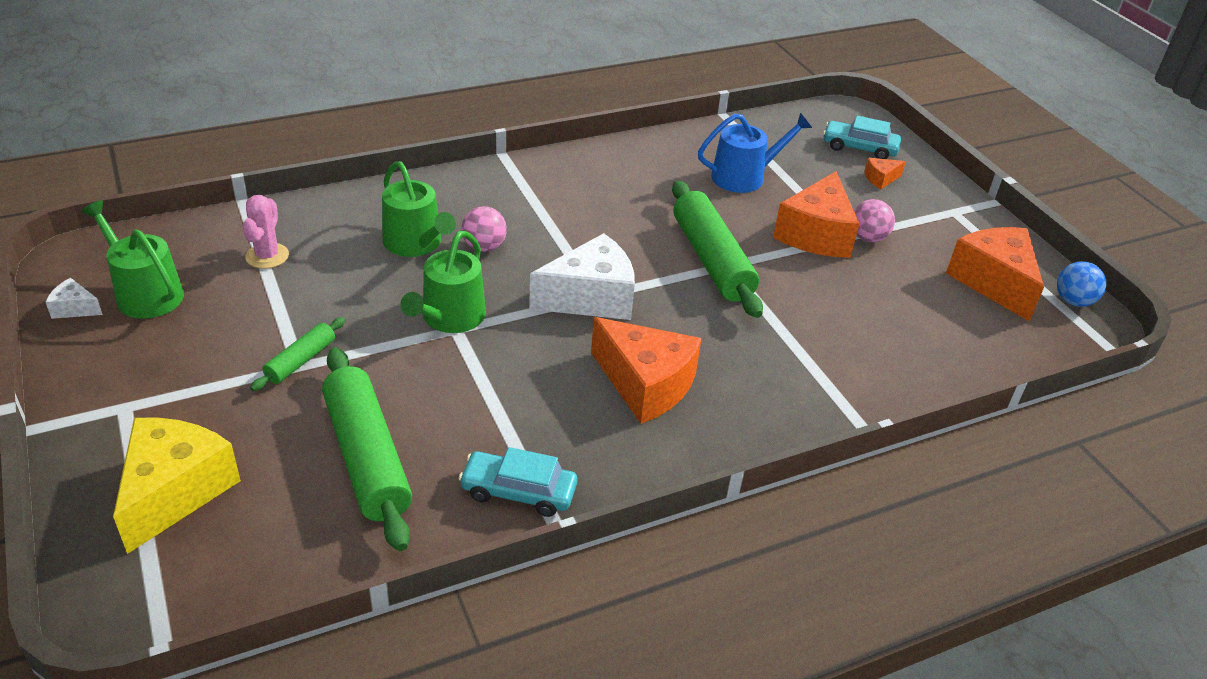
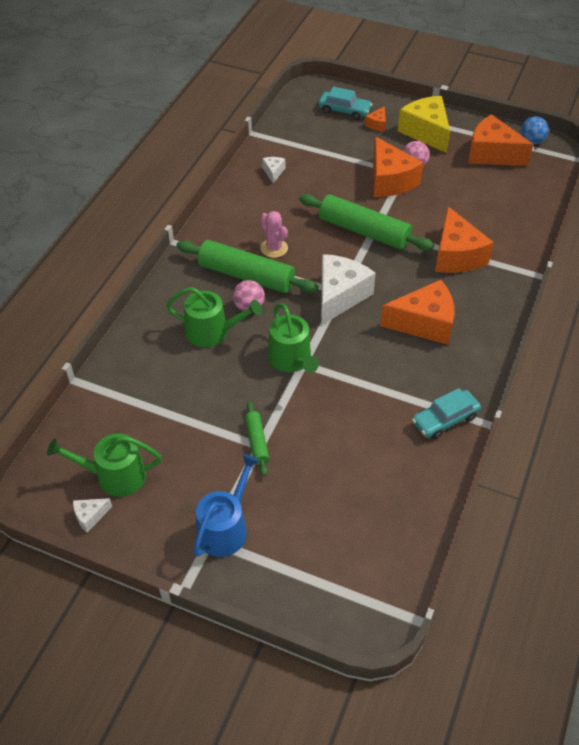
camera: 40 degrees left, 10 degrees up
yellow cheese [113,417,241,554] -> yellow cheese moved to [398,96,450,153]
pink cactus [243,195,289,269] -> pink cactus moved to [260,211,288,258]
green rolling pin [322,347,412,551] -> green rolling pin moved to [176,240,319,293]
blue watering can [698,113,812,193] -> blue watering can moved to [193,454,260,557]
turquoise car [823,116,901,159] -> turquoise car turned 135 degrees counterclockwise [318,86,372,120]
none -> white cheese [262,157,285,183]
none -> orange cheese [435,206,494,273]

